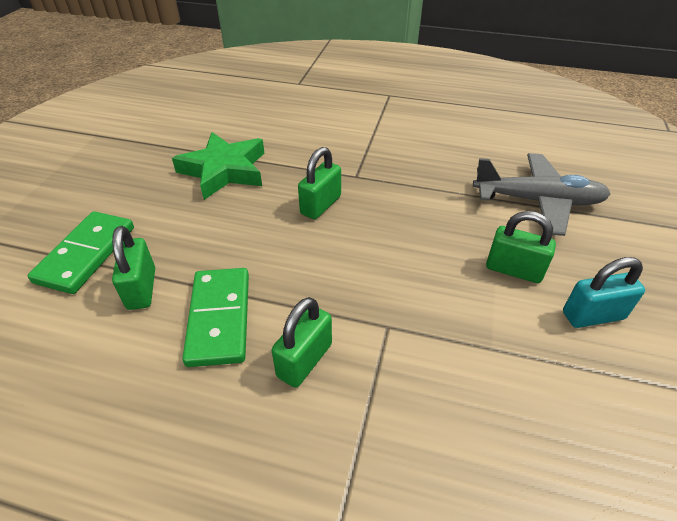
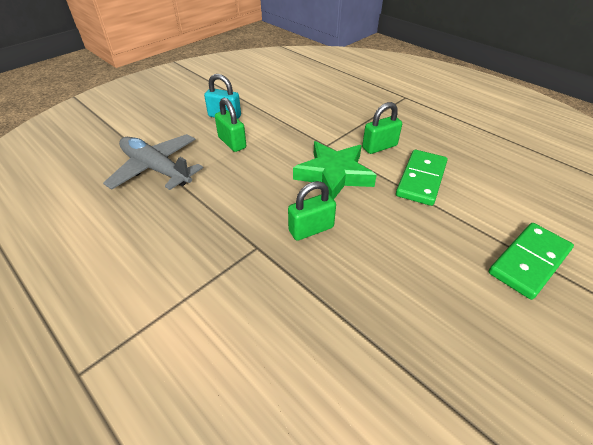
camera: 150 degrees left, 0 degrees up
green padlock [112,226,155,310] -> none
green star [172,132,264,200] -> green star moved to [293,141,377,199]

